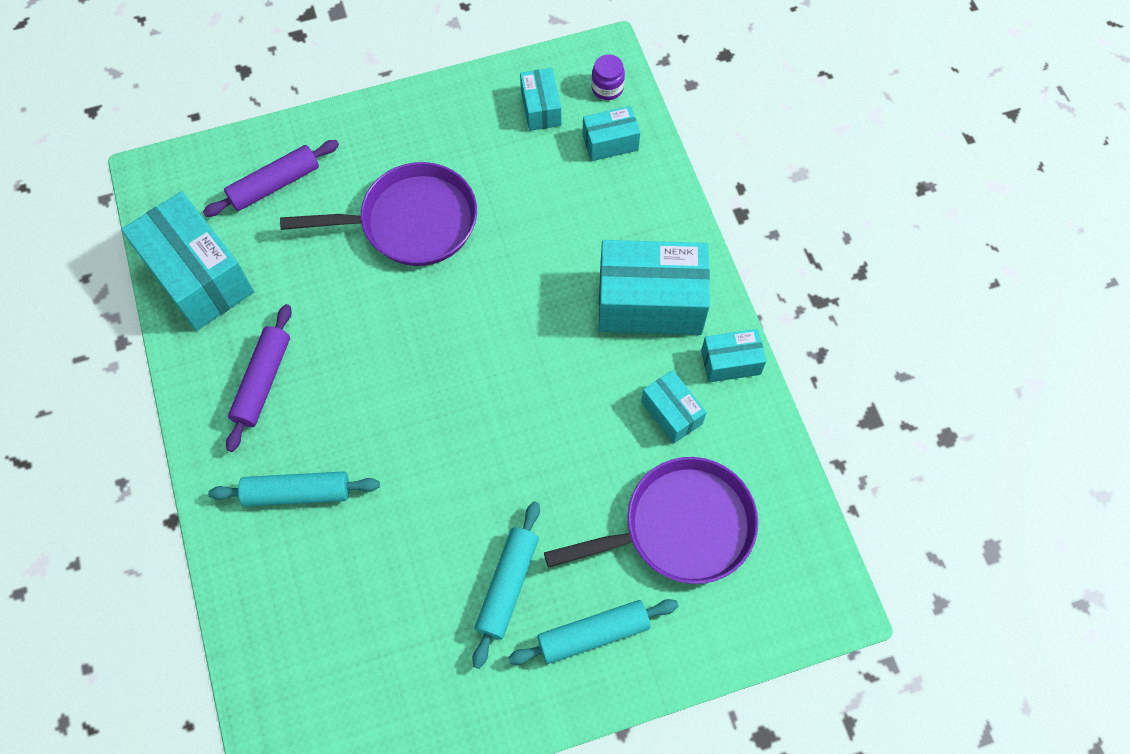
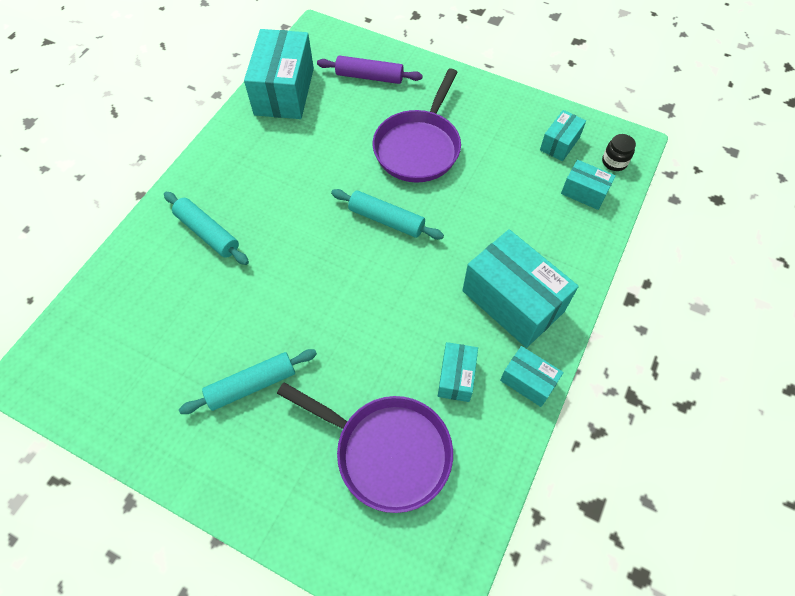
camera: 45 degrees right, 5 degrees down
purple rolling pin [226,304,292,452] -> none
purple pan [280,162,477,266] -> purple pan turned 75 degrees clockwise [373,68,461,183]
turquoise rolling pin [508,599,678,665] -> turquoise rolling pin moved to [331,189,444,240]
purple jar [591,54,625,100] -> black jar [602,134,636,171]

